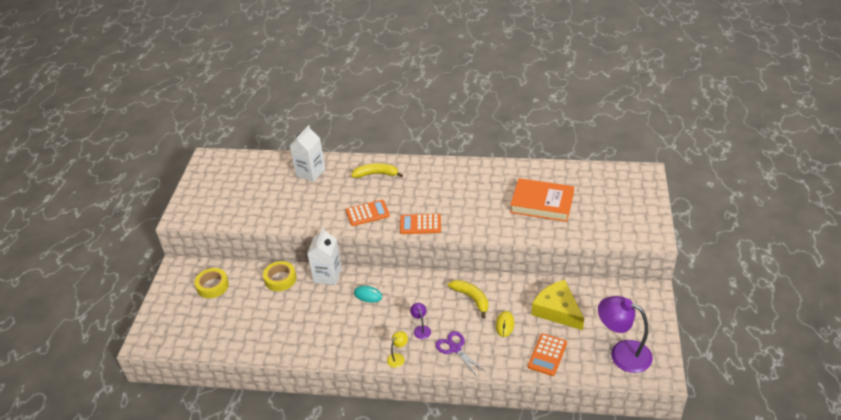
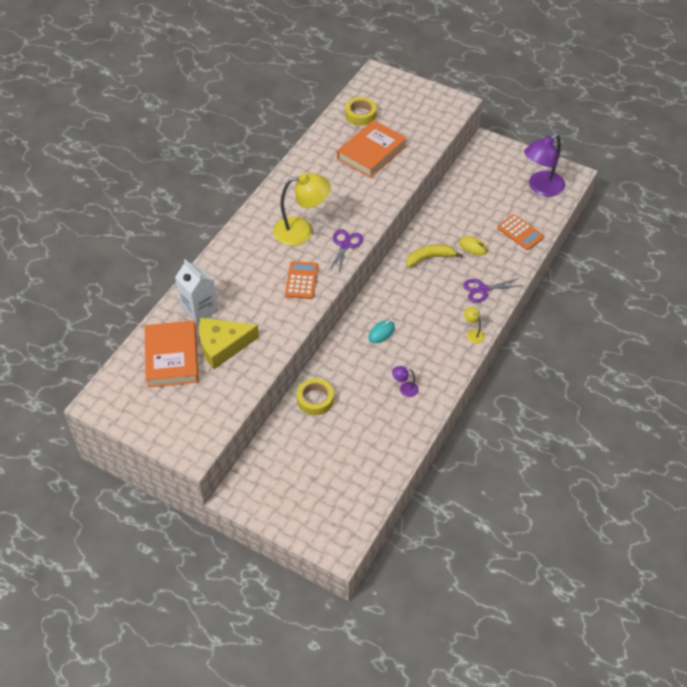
camera: 70 degrees left, 10 degrees up
yellow tape [195,268,229,298] -> yellow tape moved to [345,97,377,126]
white carton [307,228,342,285] -> none
yellow banana [351,163,403,178] -> none
orange calculator [400,214,441,234] -> purple scissors [328,229,363,273]
purple lamp [410,303,431,339] -> purple lamp moved to [392,366,419,397]
yellow cheese [531,280,584,330] -> yellow cheese moved to [199,318,259,369]
none -> orange book [145,320,199,388]
none -> yellow lamp [273,173,331,246]

